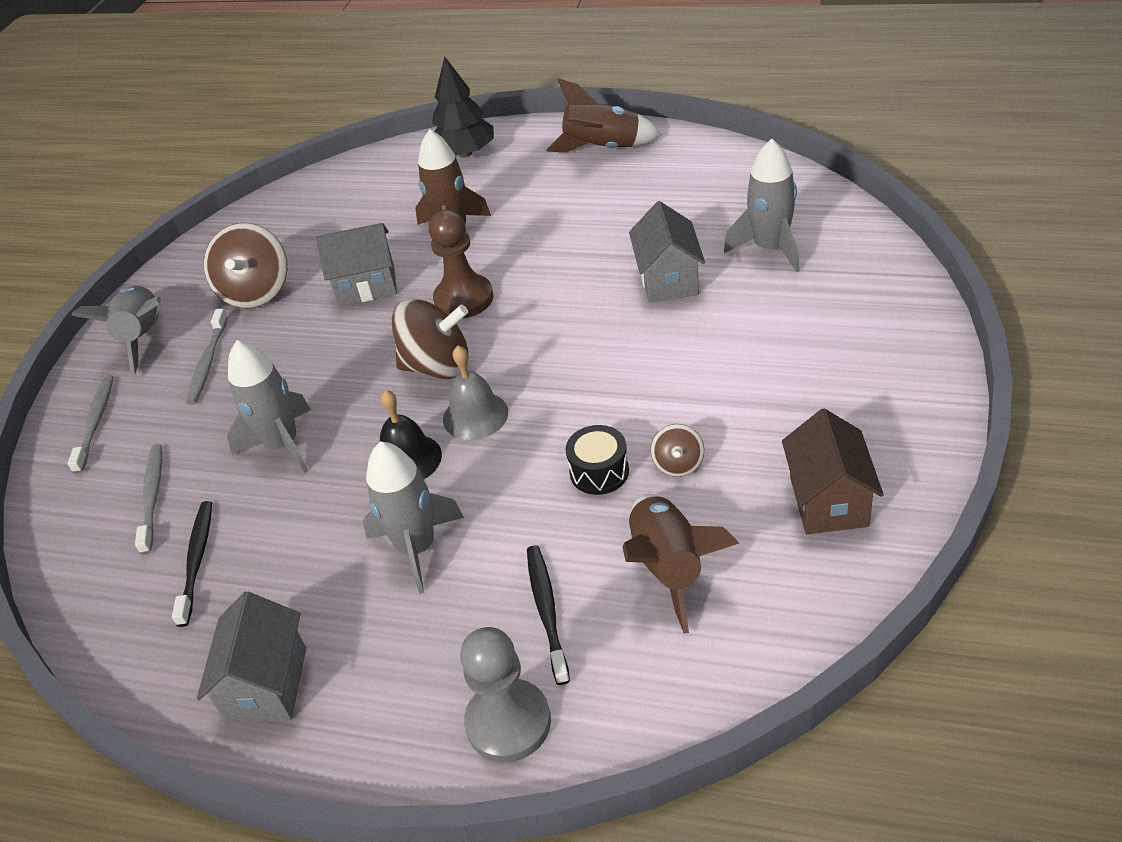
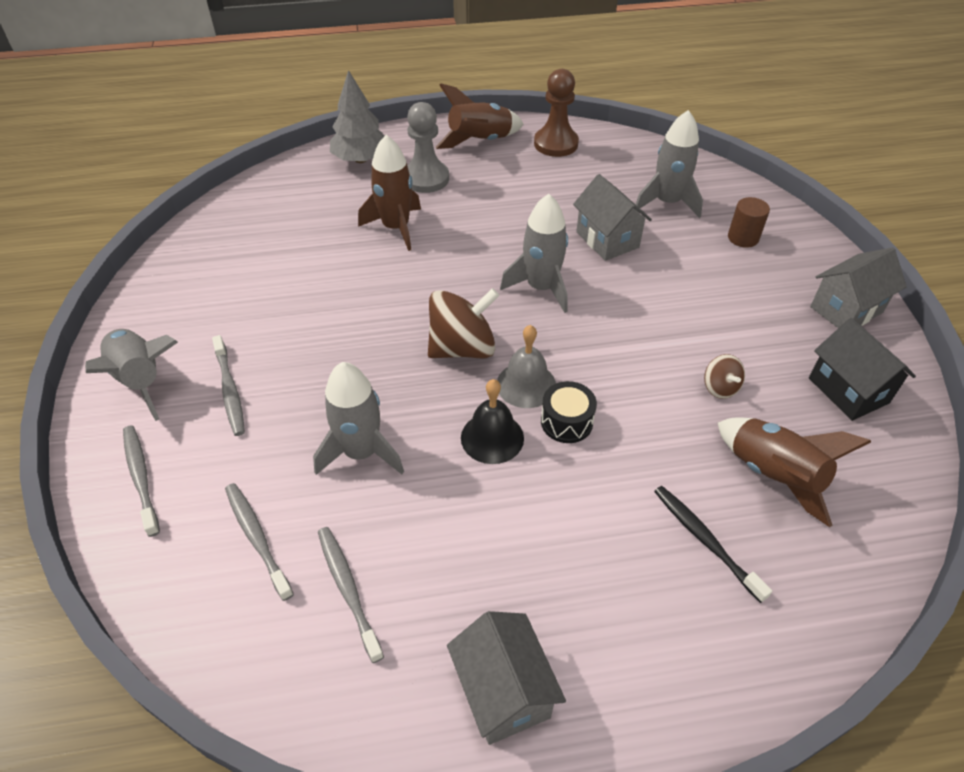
camera: 30 degrees left, 5 degrees up
black toothbrush [172,501,212,627] -> grey toothbrush [318,527,384,663]
brown spinning top [204,223,287,308] -> none
grey house [316,223,397,306] -> grey house moved to [810,247,907,328]
grey rocket [363,441,464,594] -> grey rocket moved to [500,194,568,313]
brown pawn [429,210,493,318] -> brown pawn moved to [534,69,579,157]
black tree [433,56,494,158] -> grey tree [330,70,384,163]
grey pawn [460,627,551,763] -> grey pawn moved to [407,102,449,193]
black drum [565,425,629,495] -> black drum moved to [541,381,597,443]
brown house [782,408,884,534] -> black house [809,318,916,421]
none -> brown cylinder [728,197,770,248]

